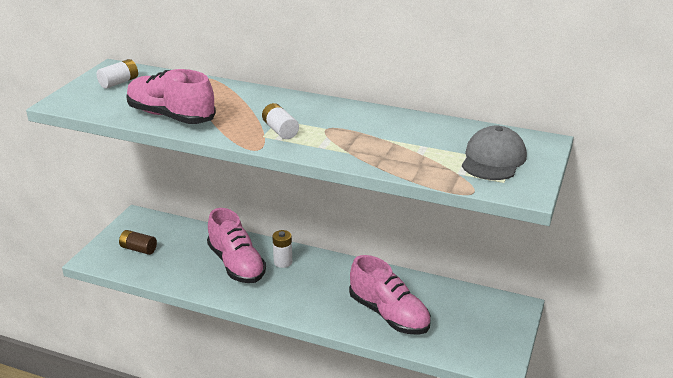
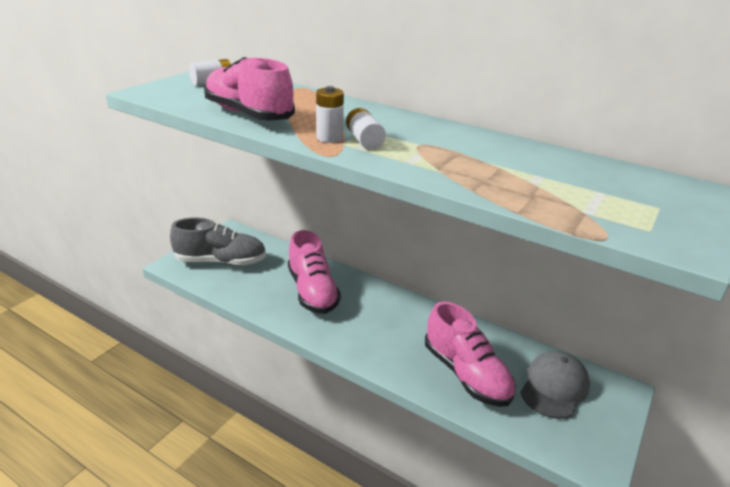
camera: 10 degrees right, 0 degrees up
brown battery [119,230,157,255] -> grey shoe [170,217,266,266]
white battery [272,230,292,268] -> white battery moved to [316,86,344,143]
grey cap [462,126,527,180] -> grey cap moved to [520,351,590,419]

